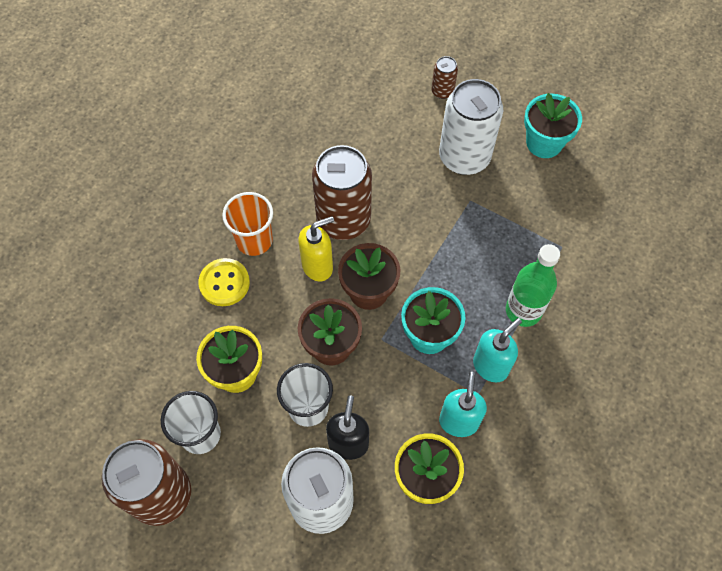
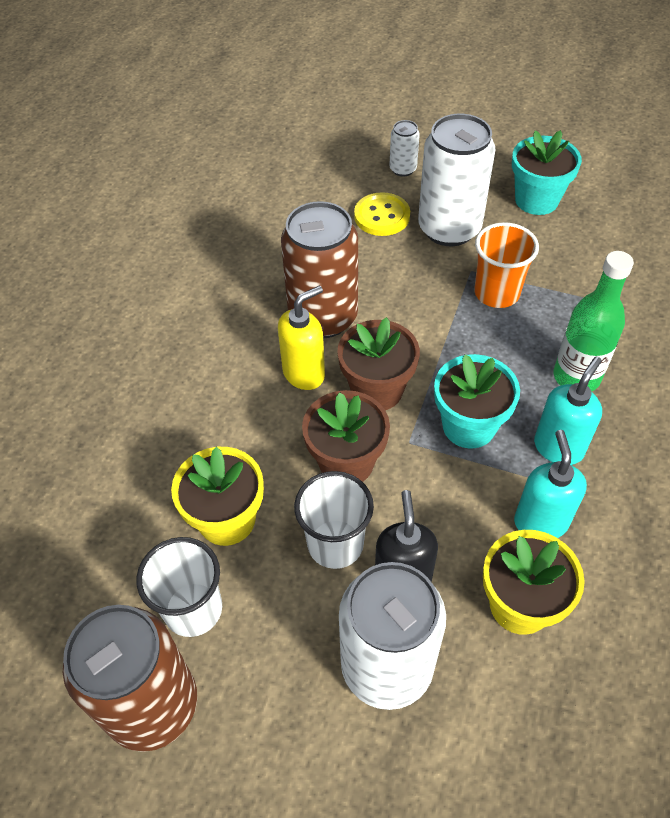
camera: 10 degrees left, 10 degrees down
yellow button [198,258,250,306] -> yellow button moved to [354,192,410,236]
orange cup [222,192,273,256] -> orange cup moved to [475,222,539,308]
brown can [431,56,458,99] -> white can [390,120,420,177]

